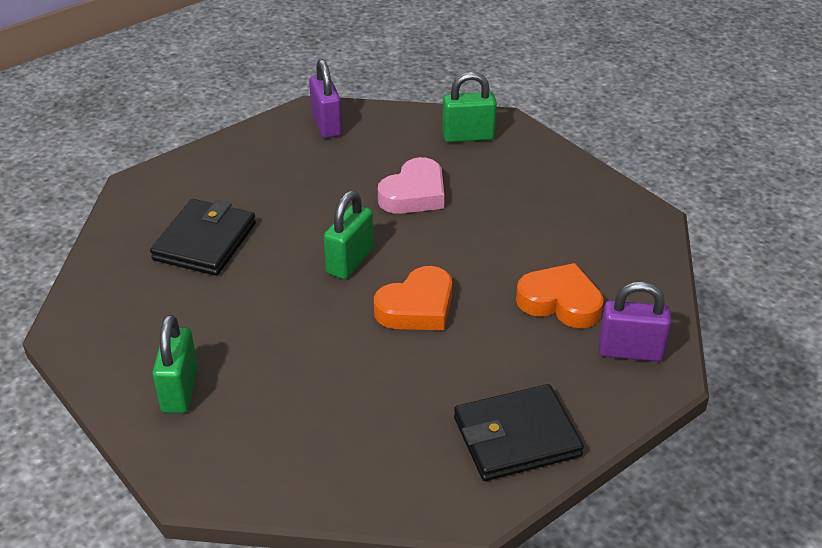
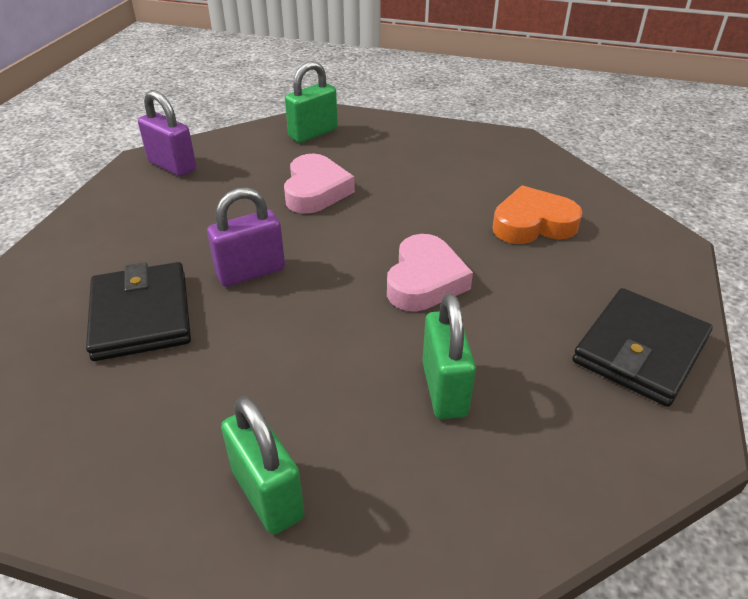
camera: 35 degrees left, 0 degrees up
green padlock [324,190,374,279] -> green padlock moved to [422,293,476,419]
orange heart [374,266,452,330] -> pink heart [387,234,473,311]
purple padlock [599,281,671,362] -> purple padlock moved to [207,187,285,287]

